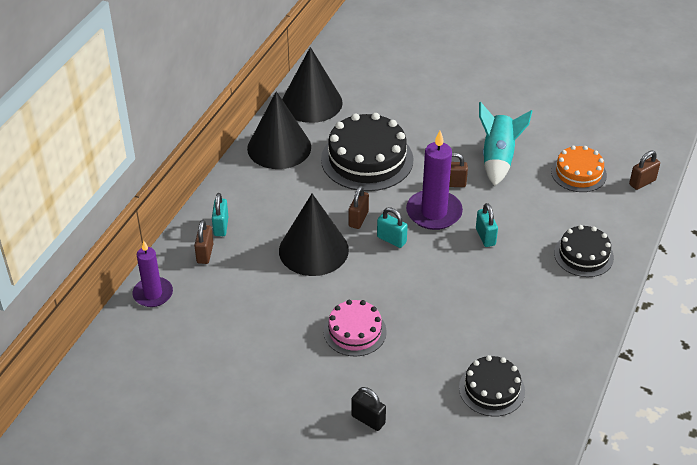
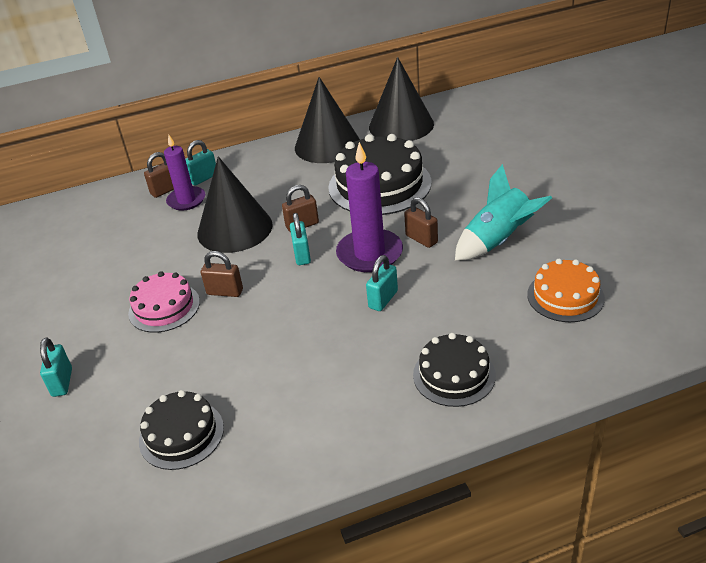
camera: 50 degrees right, 5 degrees down
purple candle [133,241,173,307] -> purple candle moved to [164,134,205,211]
black padlock [351,387,386,431] -> turquoise padlock [40,338,72,397]
brown padlock [629,150,660,190] -> brown padlock moved to [201,251,243,297]

